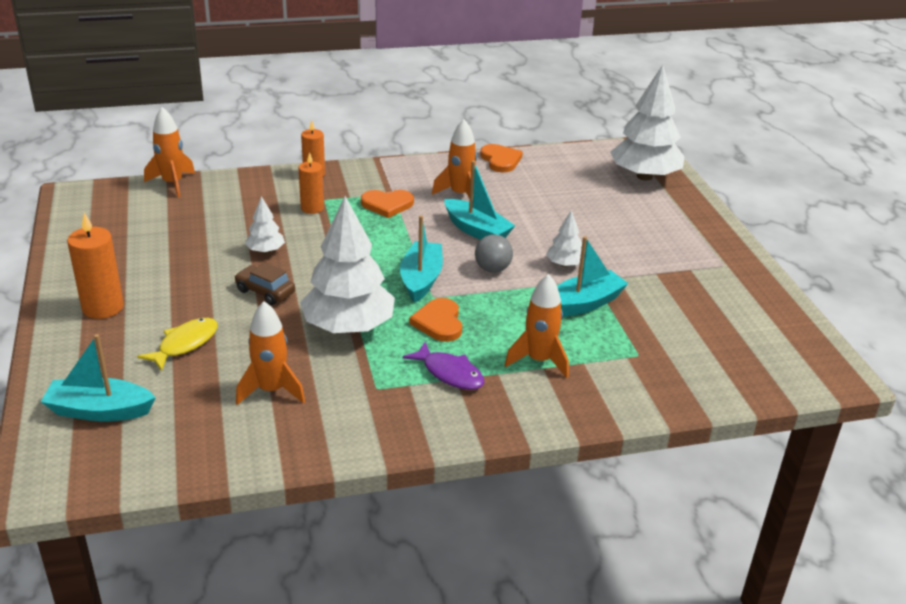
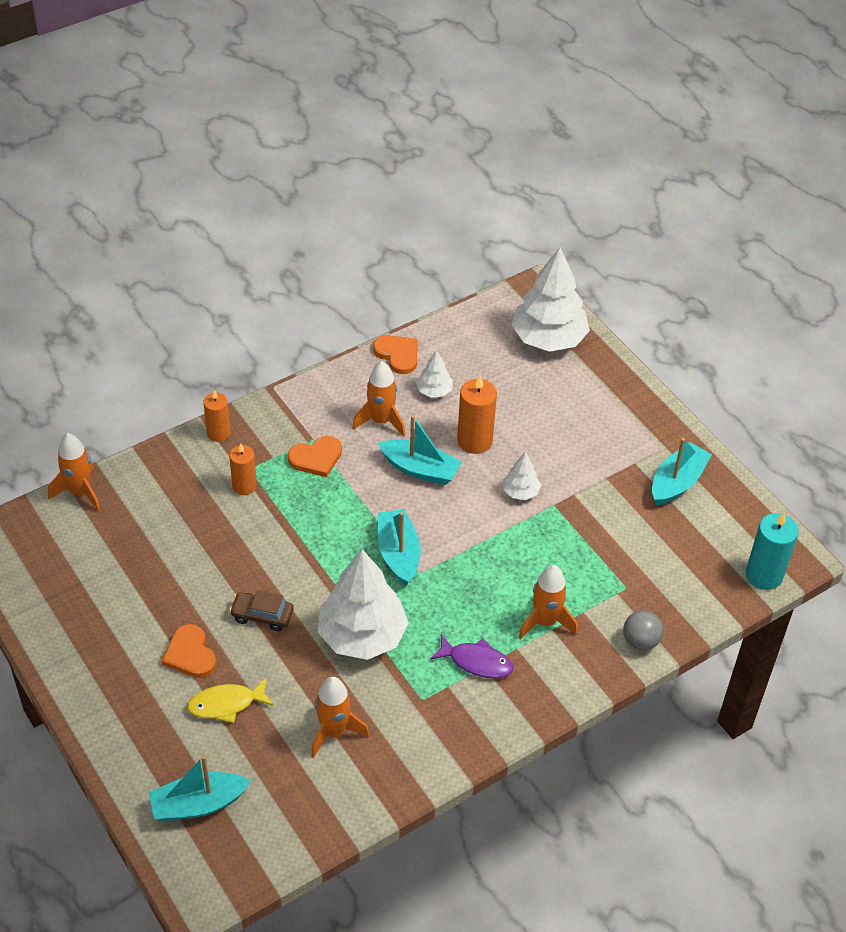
camera: 20 degrees left, 15 degrees up
orange candle [67,212,124,319] -> orange candle moved to [457,375,497,454]
yellow fish [137,318,218,371] -> yellow fish turned 120 degrees counterclockwise [187,678,273,723]
white tree [245,196,285,253] -> white tree moved to [416,350,453,398]
orange heart [409,298,462,342] -> orange heart moved to [162,624,216,678]
grey ball [475,234,513,273] -> grey ball moved to [623,610,664,650]
turquoise boat [557,236,629,316] -> turquoise boat moved to [652,438,712,506]
none -> turquoise candle [746,512,799,590]

